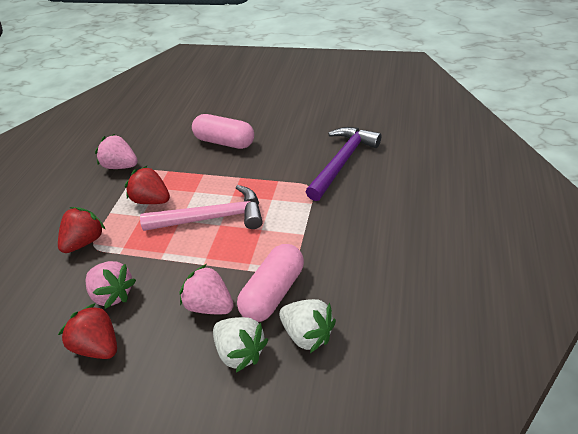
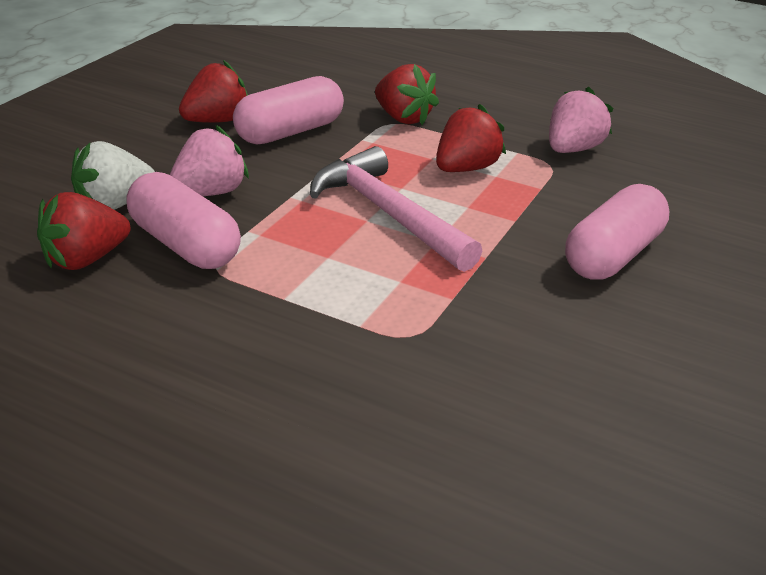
camera: 100 degrees right, 10 degrees down
pink strawberry [86,261,136,309] -> pink capsule [233,76,344,144]
pink hammer [140,185,263,231] -> pink hammer turned 135 degrees clockwise [310,146,482,272]
white strawberry [279,299,336,353] -> red strawberry [37,192,130,270]
purple hammer [306,127,382,201] -> none

